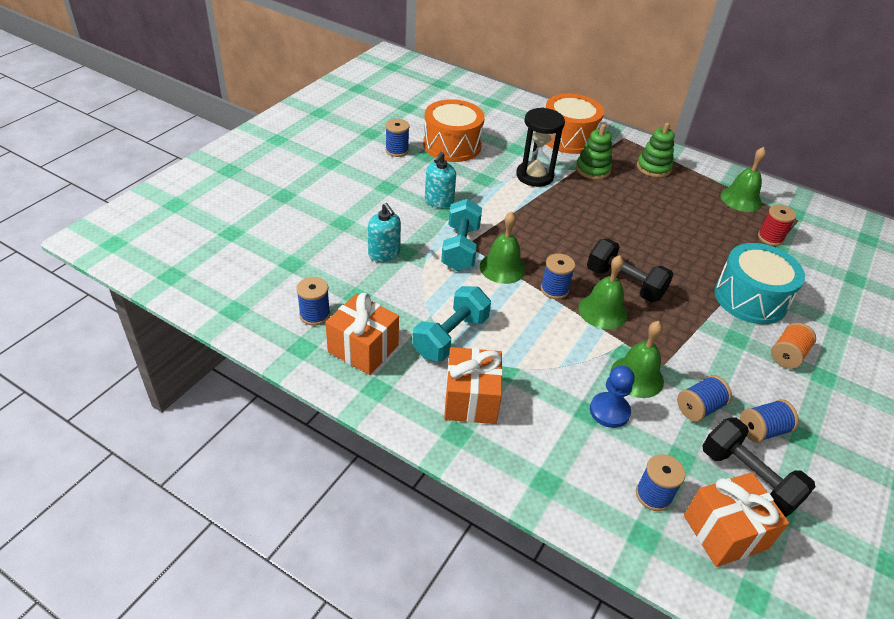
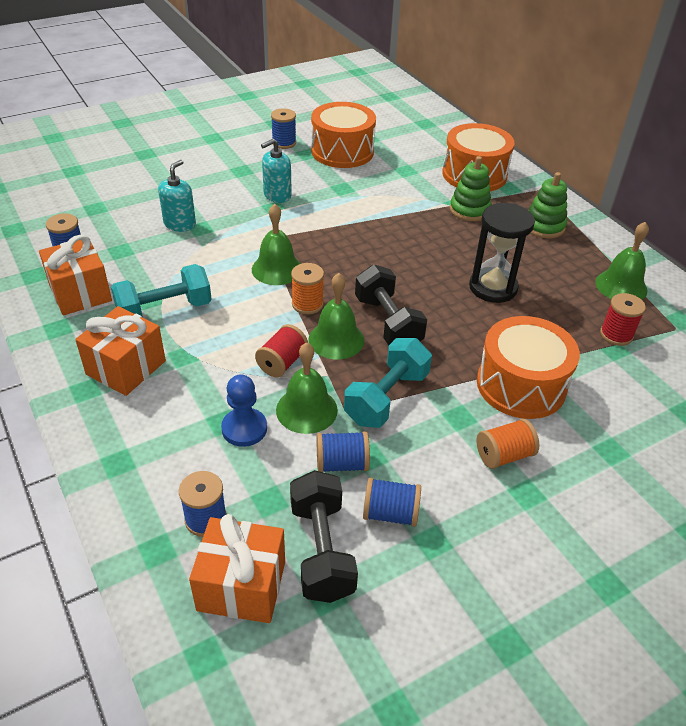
camera: 30 degrees right, 0 degrees up
turquoise soap dispenser [368,203,401,262] -> turquoise soap dispenser turned 150 degrees counterclockwise [158,160,196,232]
turquoise dumbbell [441,199,482,271] -> turquoise dumbbell moved to [344,338,432,428]
black hourglass [516,108,565,187] -> black hourglass moved to [469,203,535,303]
blue spool [541,253,575,299] -> orange spool [291,263,324,314]
turquoise drum [714,243,805,324] -> orange drum [477,316,580,419]
none -> red spool [255,324,308,377]

